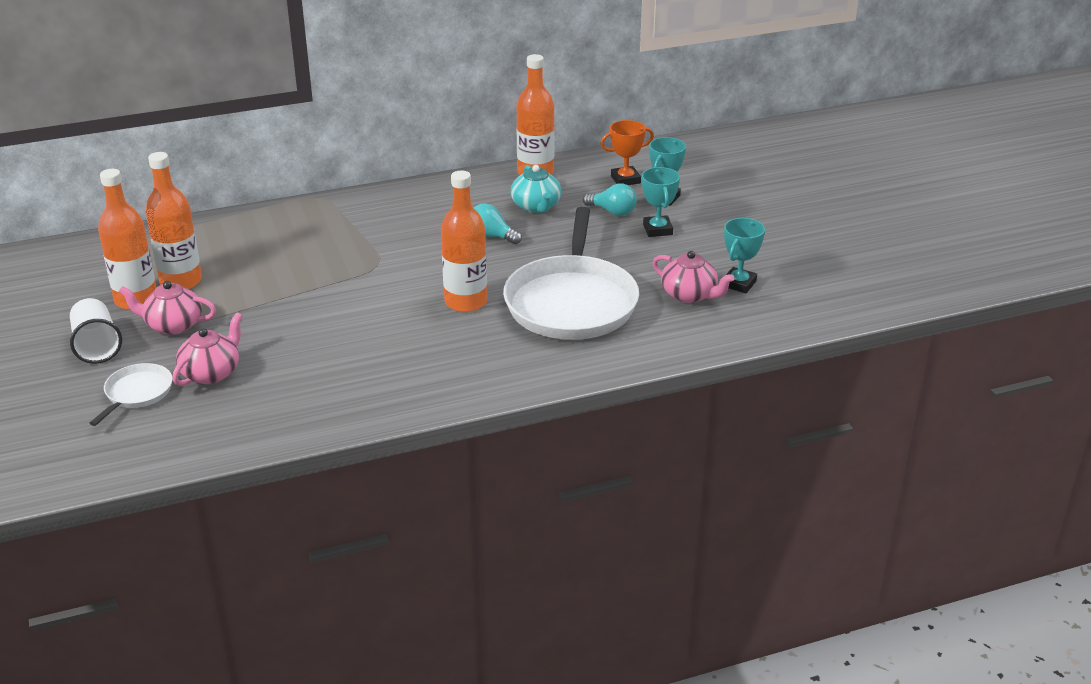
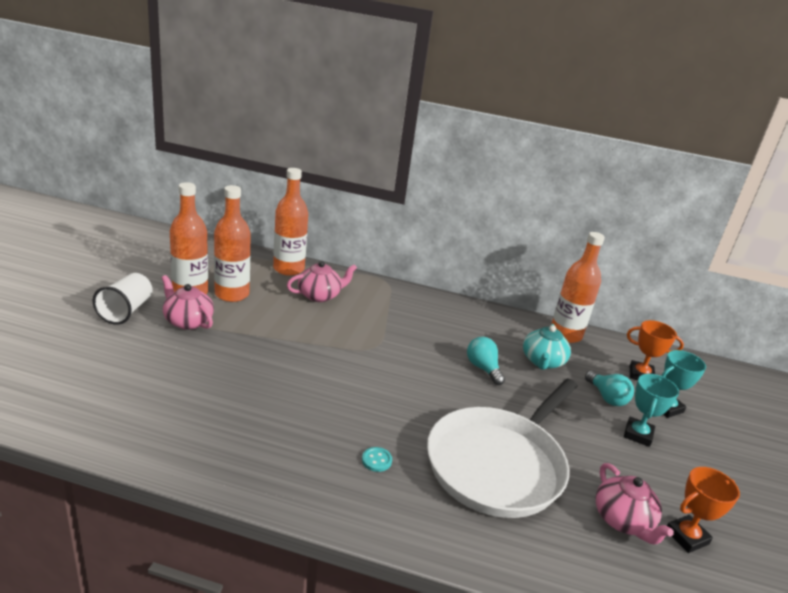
camera: 30 degrees right, 5 degrees down
white pan [90,363,173,426] -> none
pink teapot [172,313,242,386] -> pink teapot moved to [287,261,357,302]
orange bottle [441,170,487,312] -> orange bottle moved to [273,168,308,276]
turquoise trophy [724,218,765,293] -> orange trophy [667,467,740,553]
none -> turquoise button [362,447,392,472]

